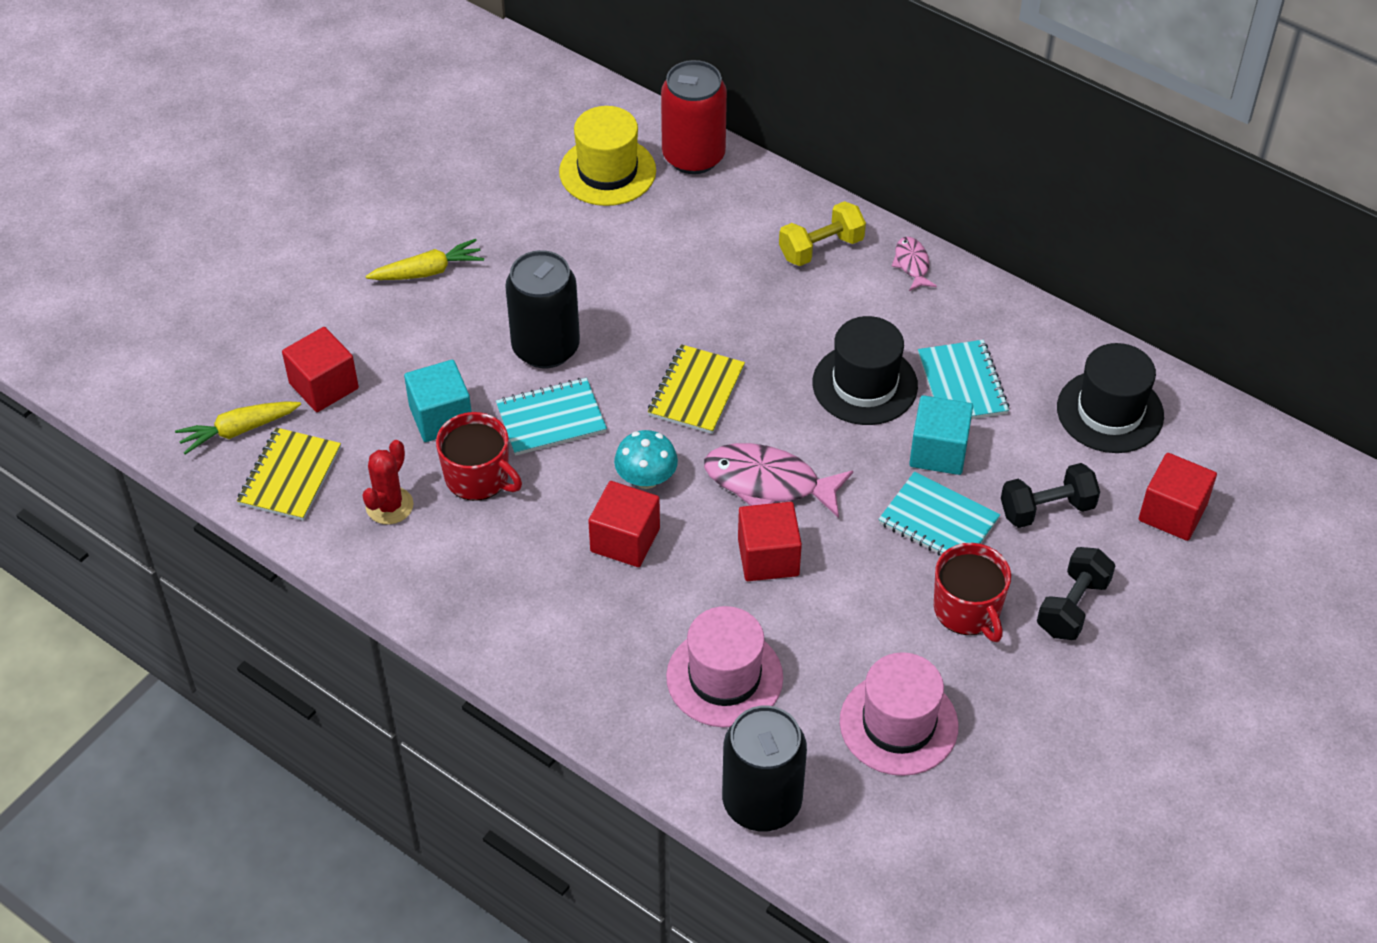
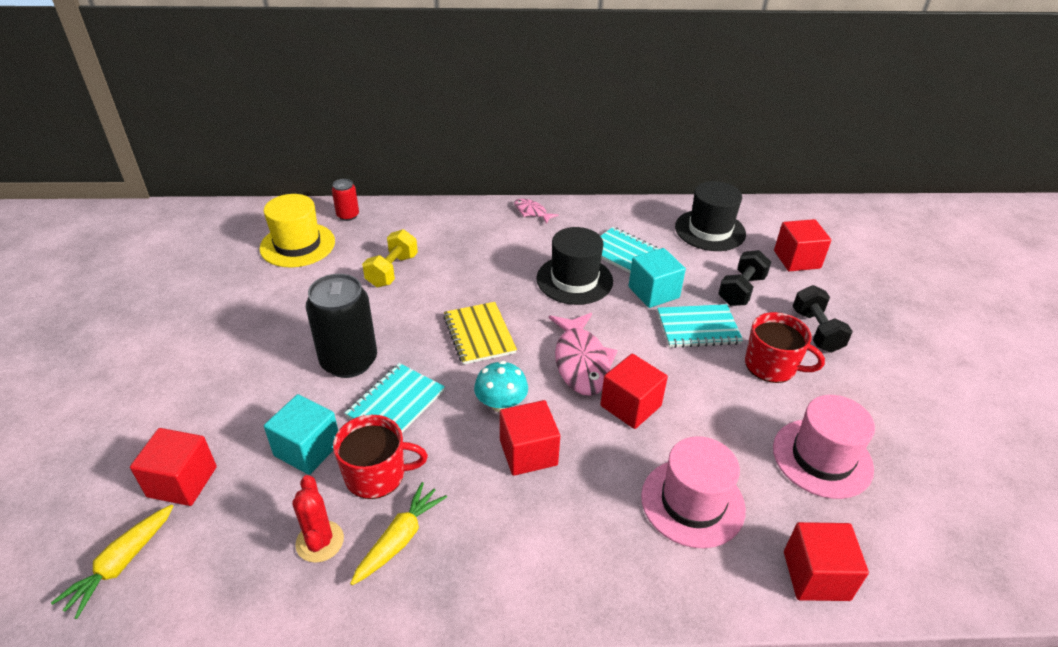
camera: 40 degrees left, 10 degrees down
yellow notebook [237,427,341,521] -> none
yellow carrot [366,239,484,280] -> yellow carrot moved to [350,482,447,585]
red can [661,60,727,174] -> red can [332,179,359,221], size x0.50
pink fish [704,443,853,518] -> pink fish turned 75 degrees counterclockwise [549,313,617,396]
black can [722,706,807,831] -> red cube [784,522,869,601]
yellow dumbbell [779,201,866,266] -> yellow dumbbell moved to [362,229,418,287]

